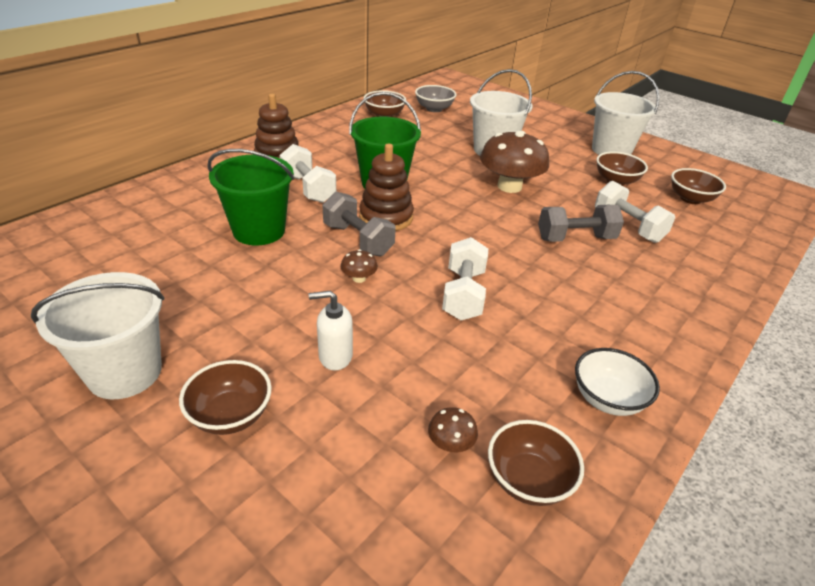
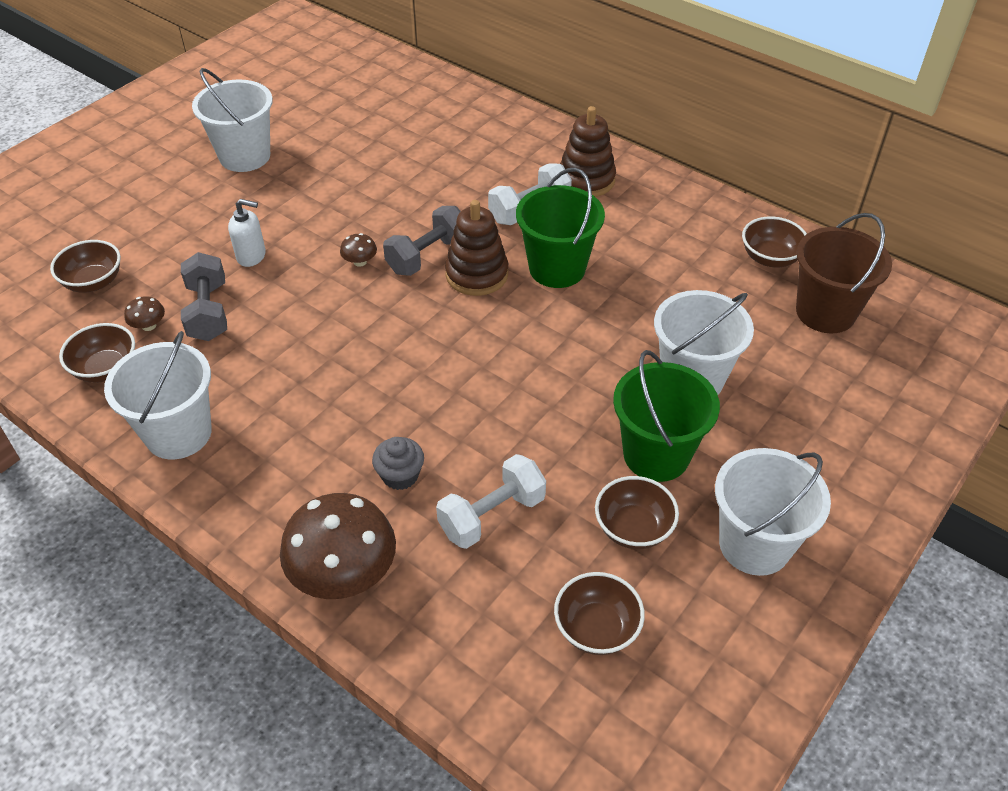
camera: 90 degrees right, 10 degrees up
brown bowl [179,360,272,435] -> brown bowl moved to [50,240,121,293]
green bucket [207,149,294,245] -> green bucket moved to [613,350,720,482]
white soap dispenser [309,291,353,371] -> white soap dispenser turned 105 degrees clockwise [228,199,266,267]
grey bowl [415,85,456,112] -> brown bucket [796,213,892,333]
white dumbbell [442,237,488,320] -> none
brown mushroom [480,131,549,193] -> brown mushroom moved to [280,493,396,599]
grey dumbbell [538,205,624,242] -> grey dumbbell moved to [181,252,227,341]
white bowl [575,348,660,416] -> white bucket [104,331,212,459]
none -> grey cupcake [372,437,424,490]

